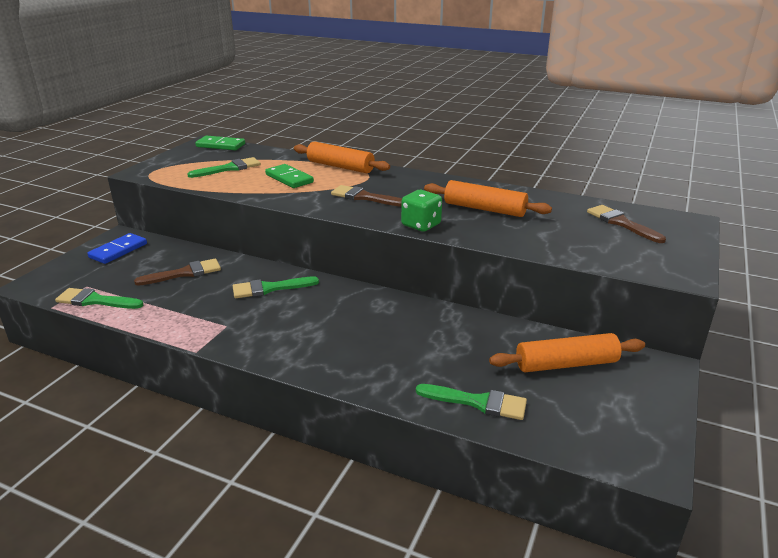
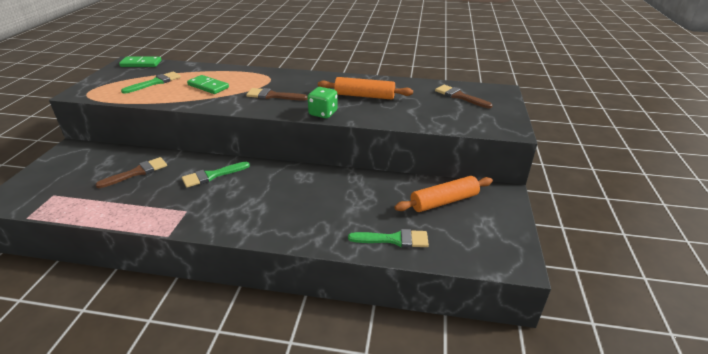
camera: 15 degrees left, 5 degrees up
green brush [55,288,143,309] -> none
blue domino [87,233,147,264] -> none
orange rolling pin [294,141,390,173] -> none

